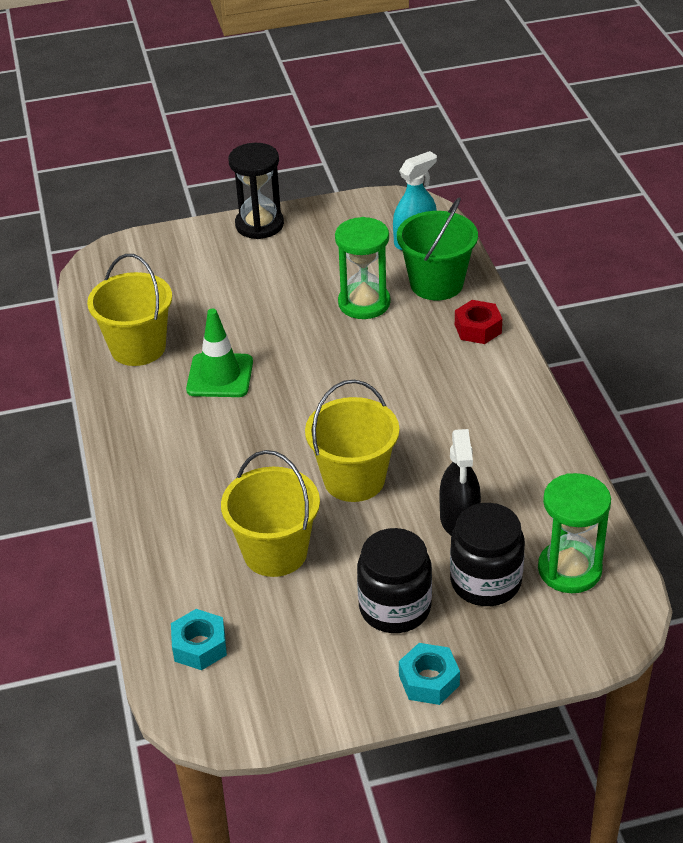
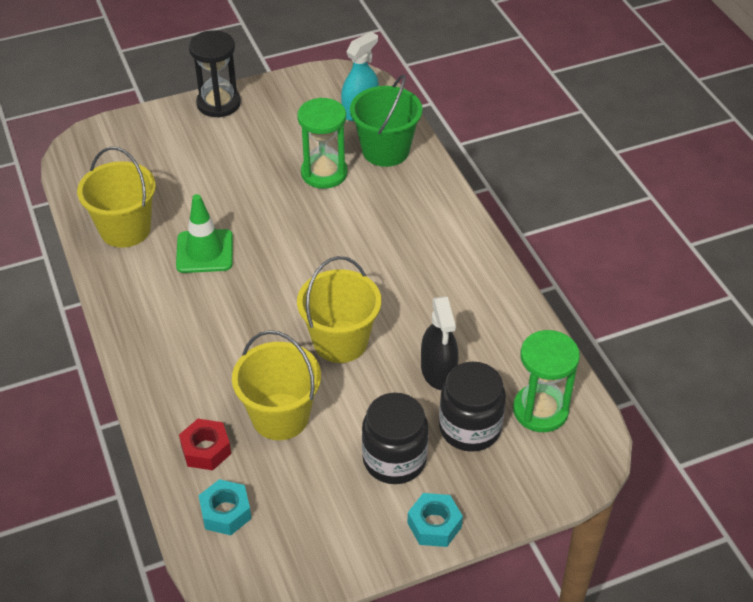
camera: 10 degrees left, 5 degrees up
red nut [455,300,502,344] -> red nut moved to [179,419,231,470]

